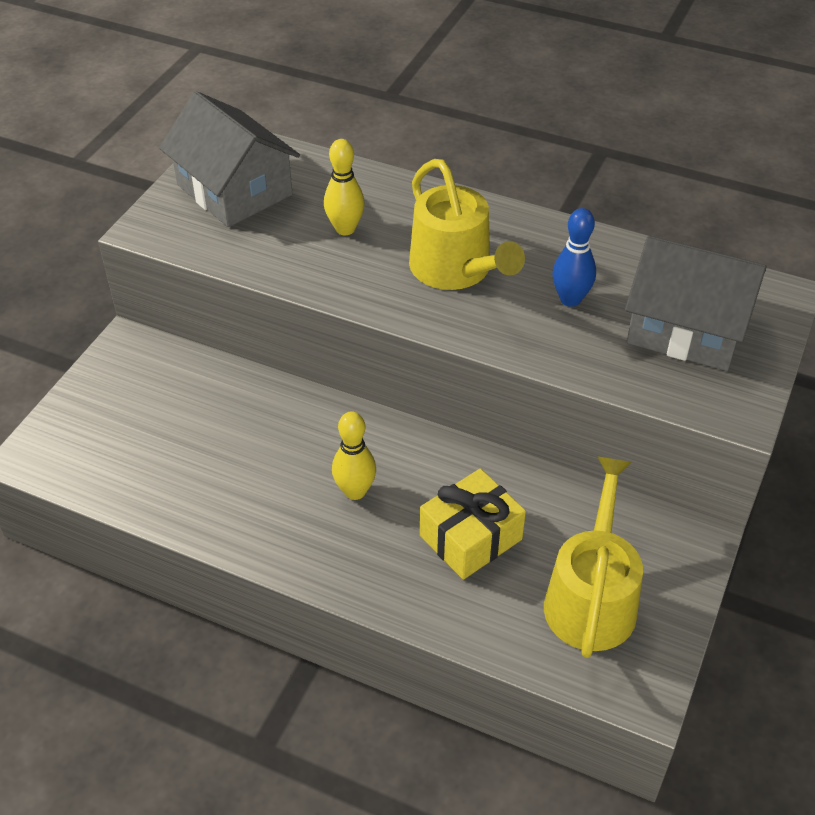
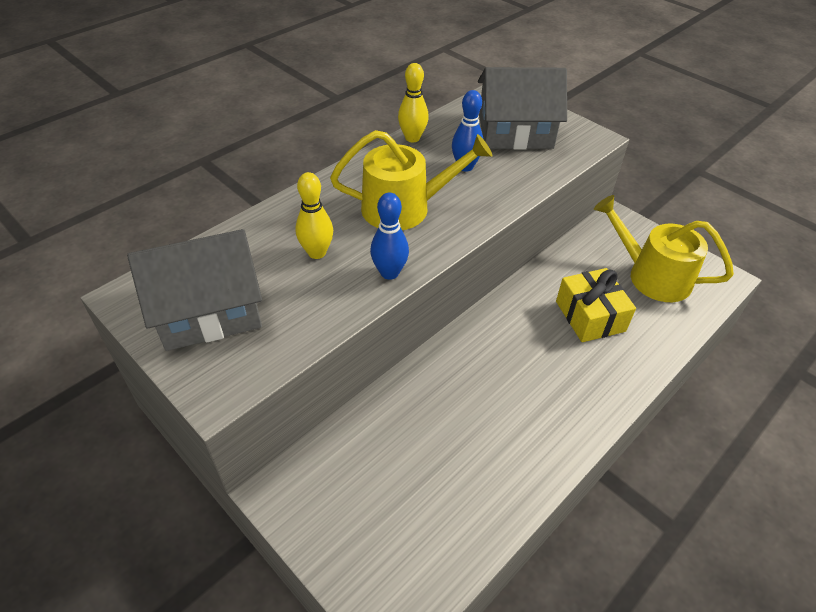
camera: 70 degrees left, 0 degrees up
yellow bowling pin [332,411,376,500] -> yellow bowling pin moved to [398,63,429,142]
grey house [625,235,766,371] -> grey house turned 45 degrees clockwise [478,67,567,150]
none -> blue bowling pin [370,192,409,280]

